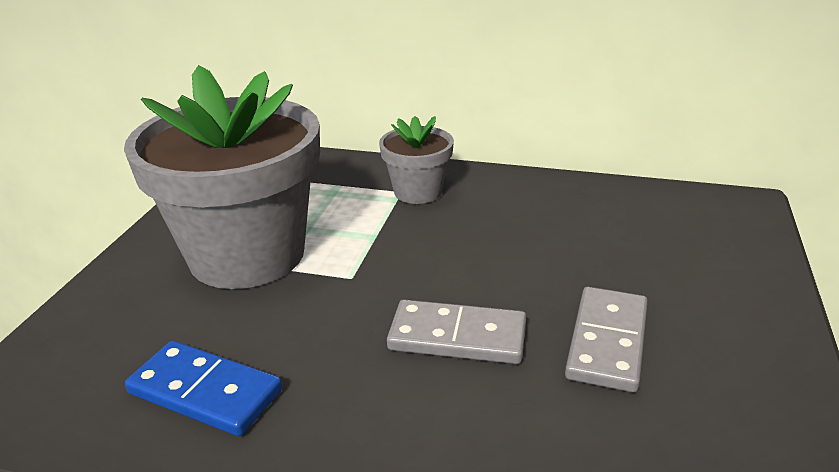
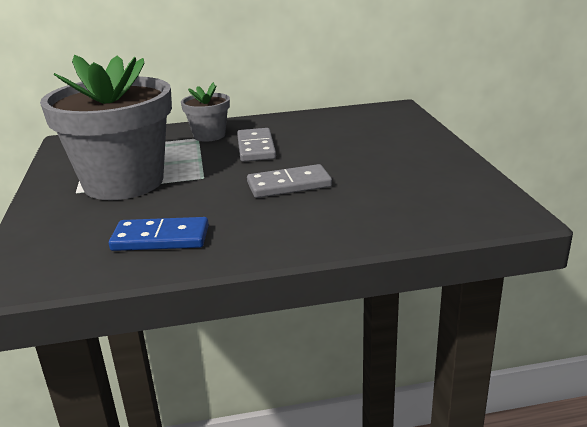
camera: 25 degrees left, 5 degrees down
grey domino [565,287,648,392] -> grey domino moved to [237,128,276,162]

